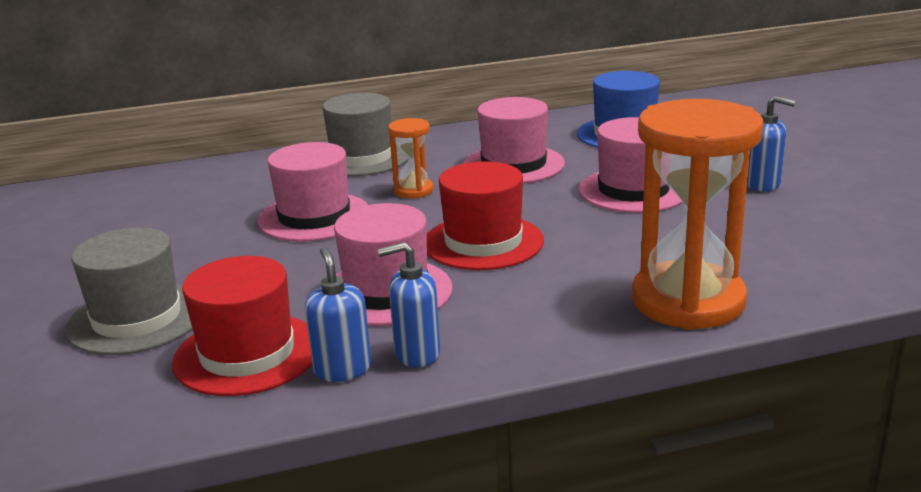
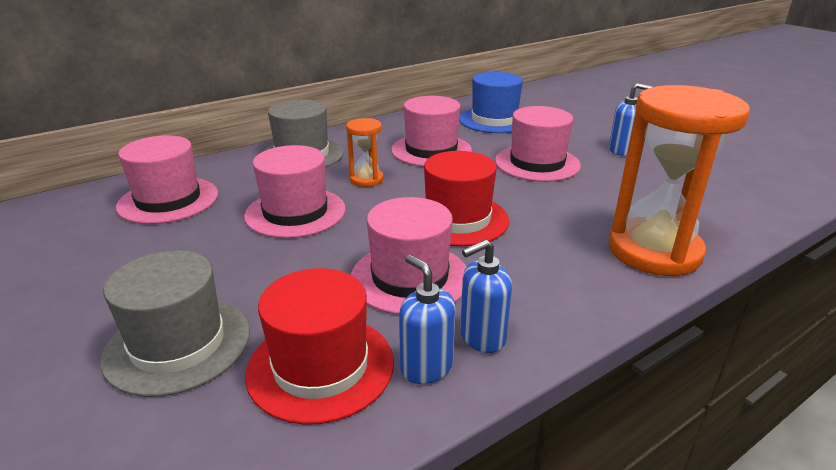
camera: 20 degrees left, 5 degrees up
none -> pink hat [116,135,218,224]

